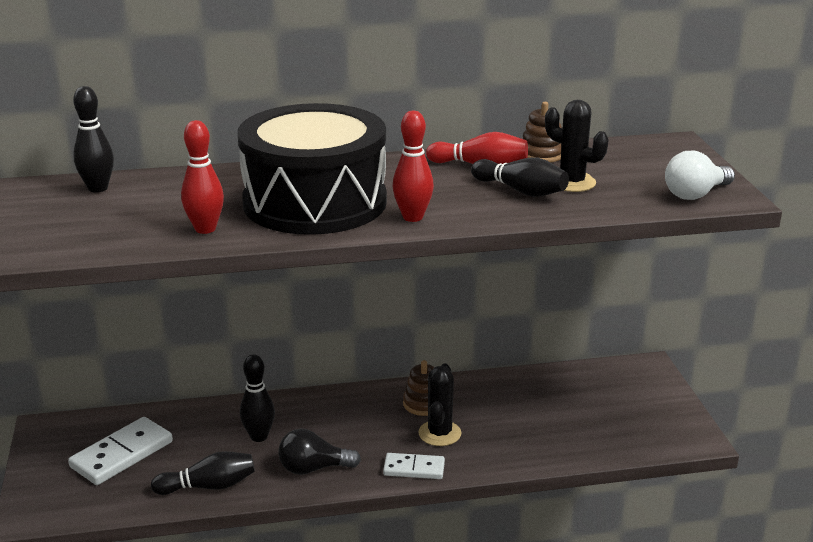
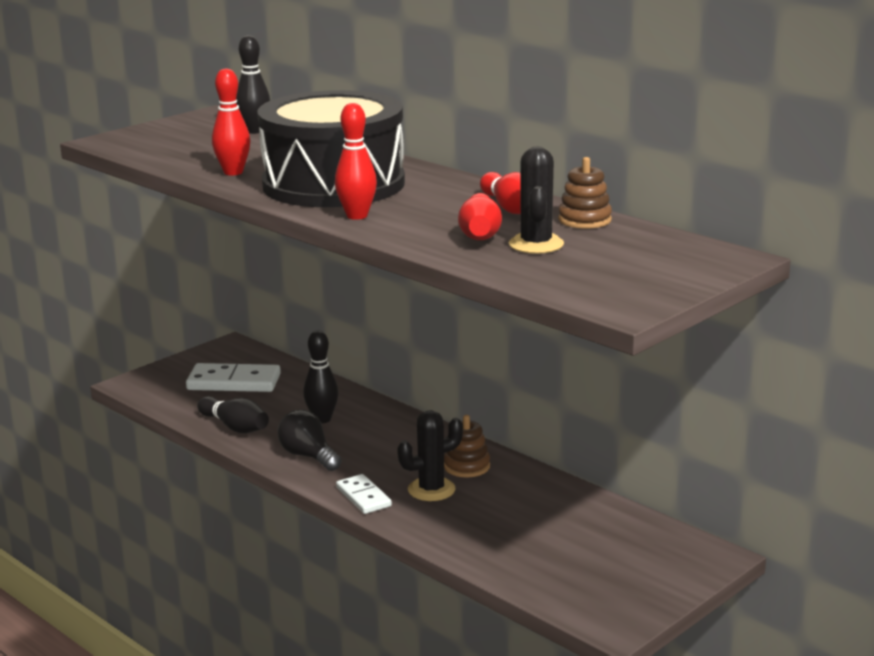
camera: 55 degrees right, 5 degrees down
black bowling pin [471,157,569,197] -> red bowling pin [458,193,502,240]
white light bulb [665,151,735,200] -> none

